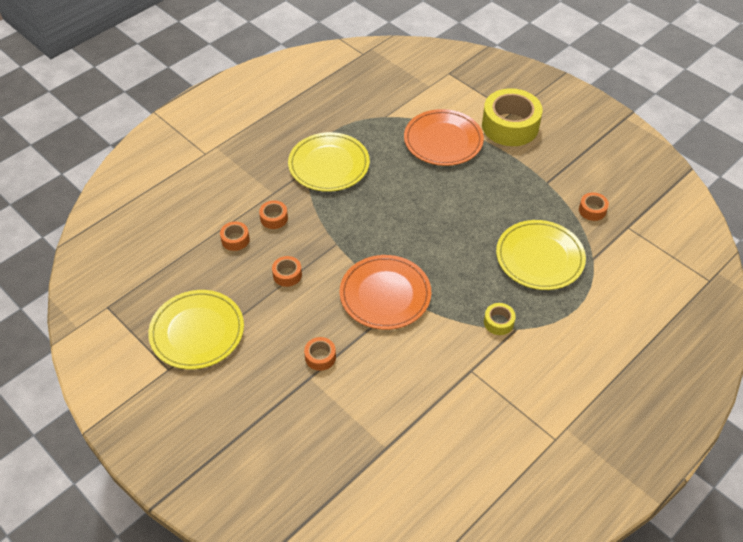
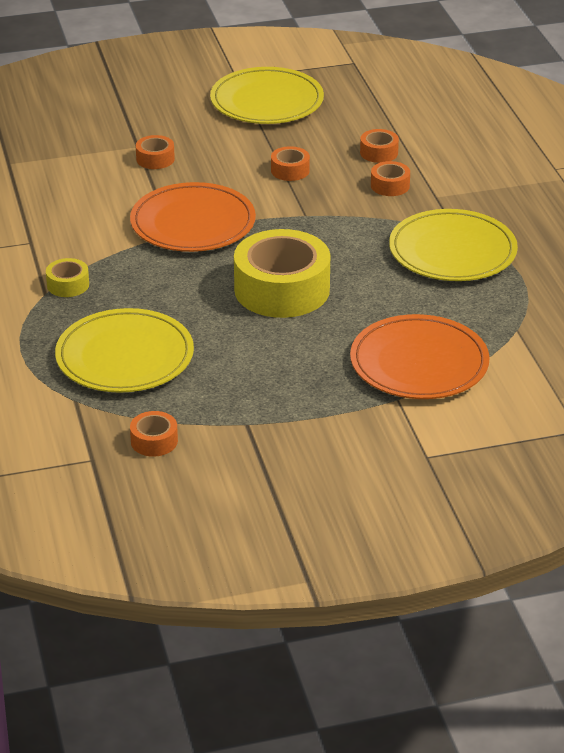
camera: 120 degrees right, 15 degrees down
yellow tape [482,88,543,146] -> yellow tape moved to [234,229,330,318]

